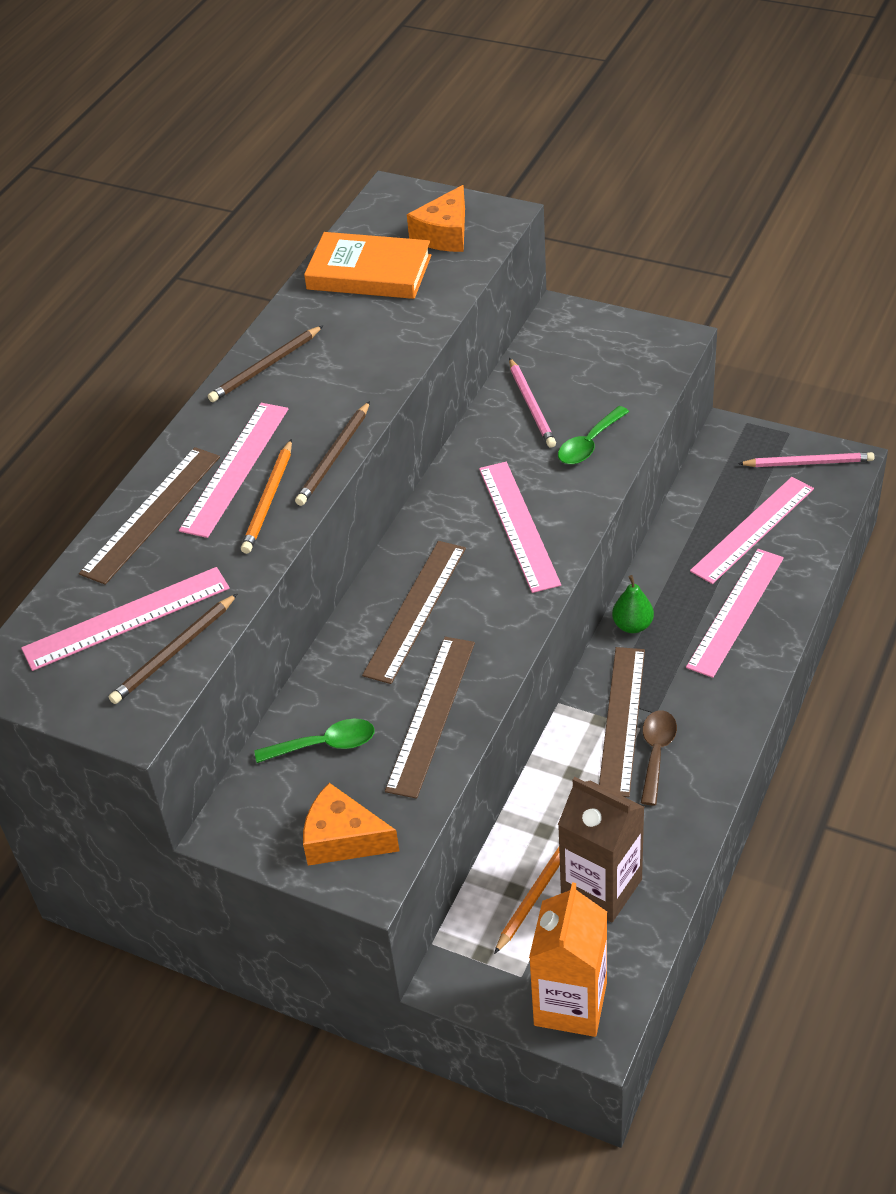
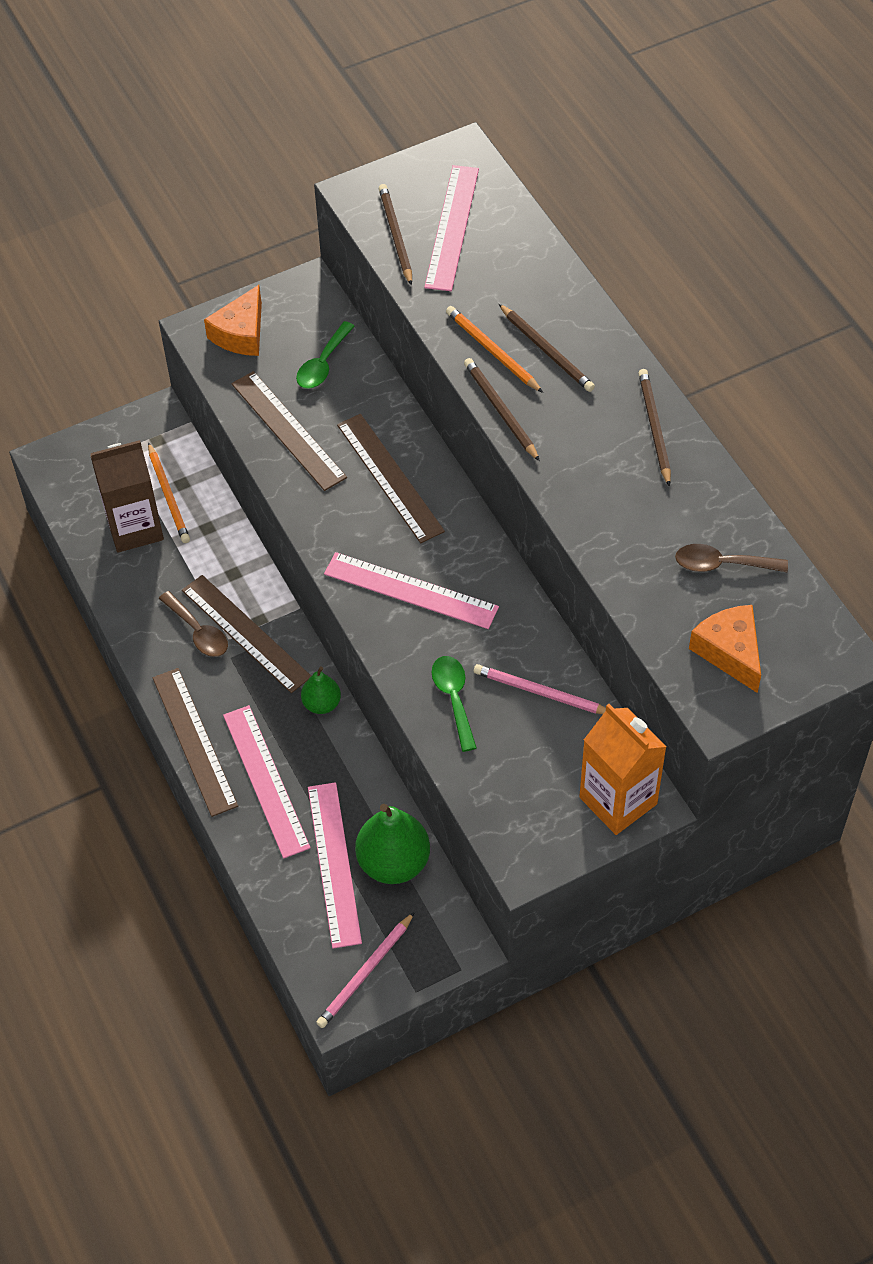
camera: 125 degrees right, 10 degrees up
brown ruler [79,447,220,585] -> brown ruler moved to [153,668,238,817]
pink ruler [179,403,288,538] -> brown pencil [499,304,595,392]
orange cheese [303,783,399,866] -> orange cheese turned 150 degrees clockwise [204,285,262,356]
orange book [304,232,431,299] -> brown spoon [675,544,788,572]
orange carton [529,883,607,1037] -> orange carton moved to [579,704,667,835]
none -> green pear [355,804,430,884]

